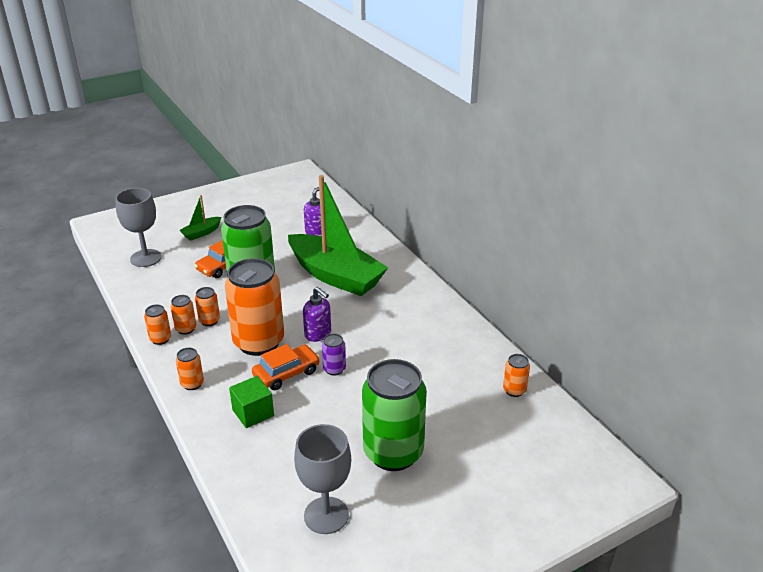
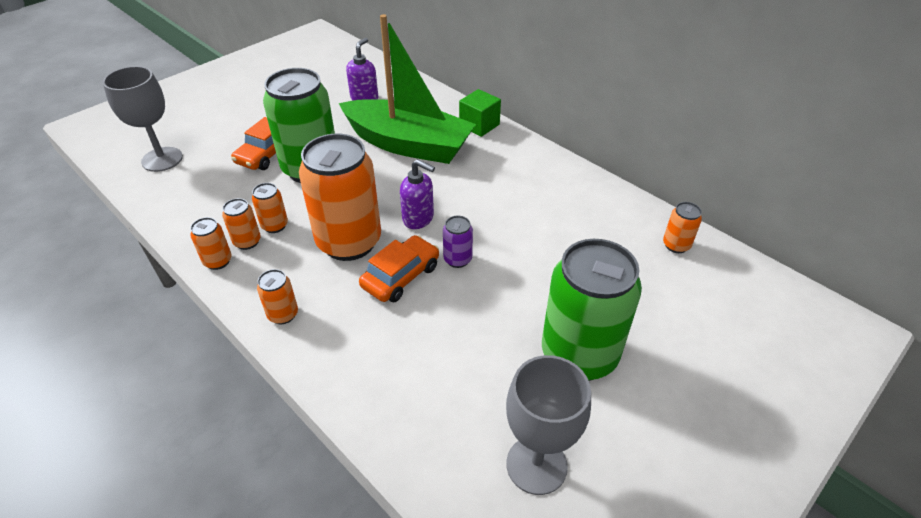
camera: 15 degrees left, 10 degrees up
green boat [179,195,221,241] -> none
green cube [229,376,274,428] -> green cube moved to [459,89,501,137]

